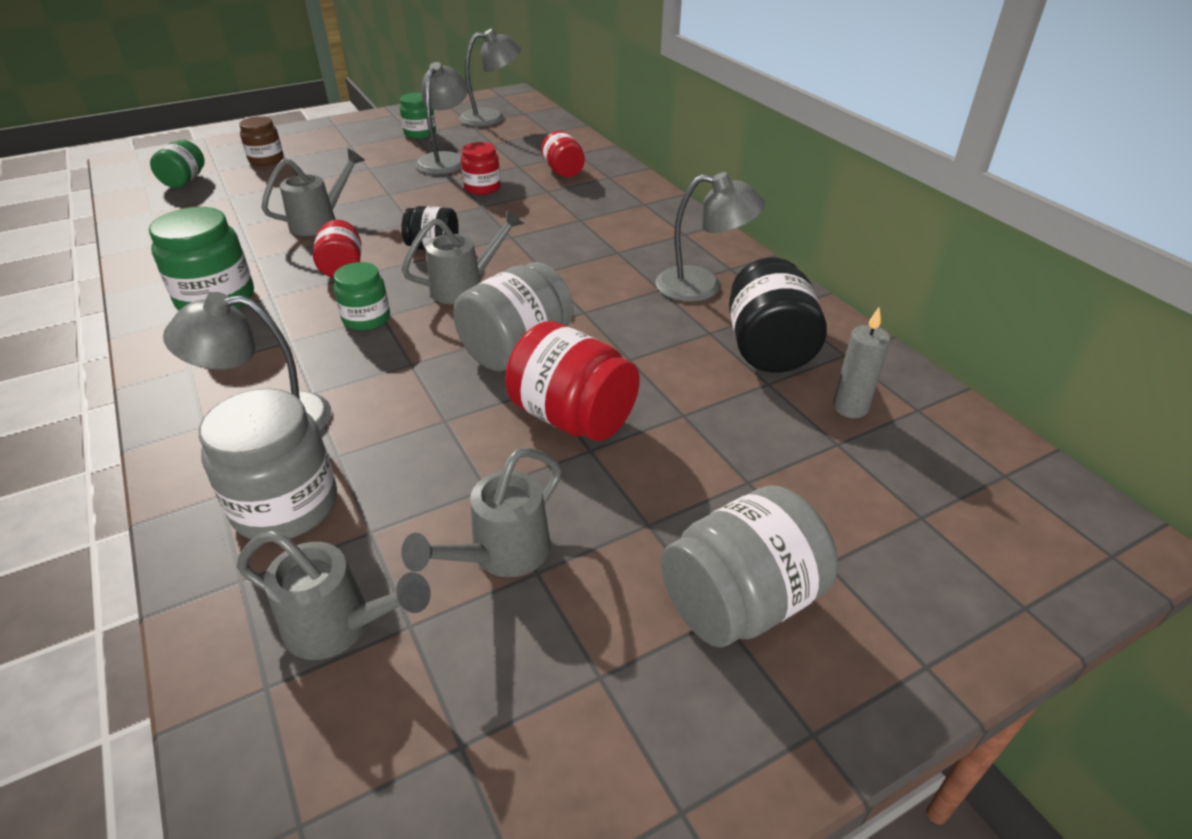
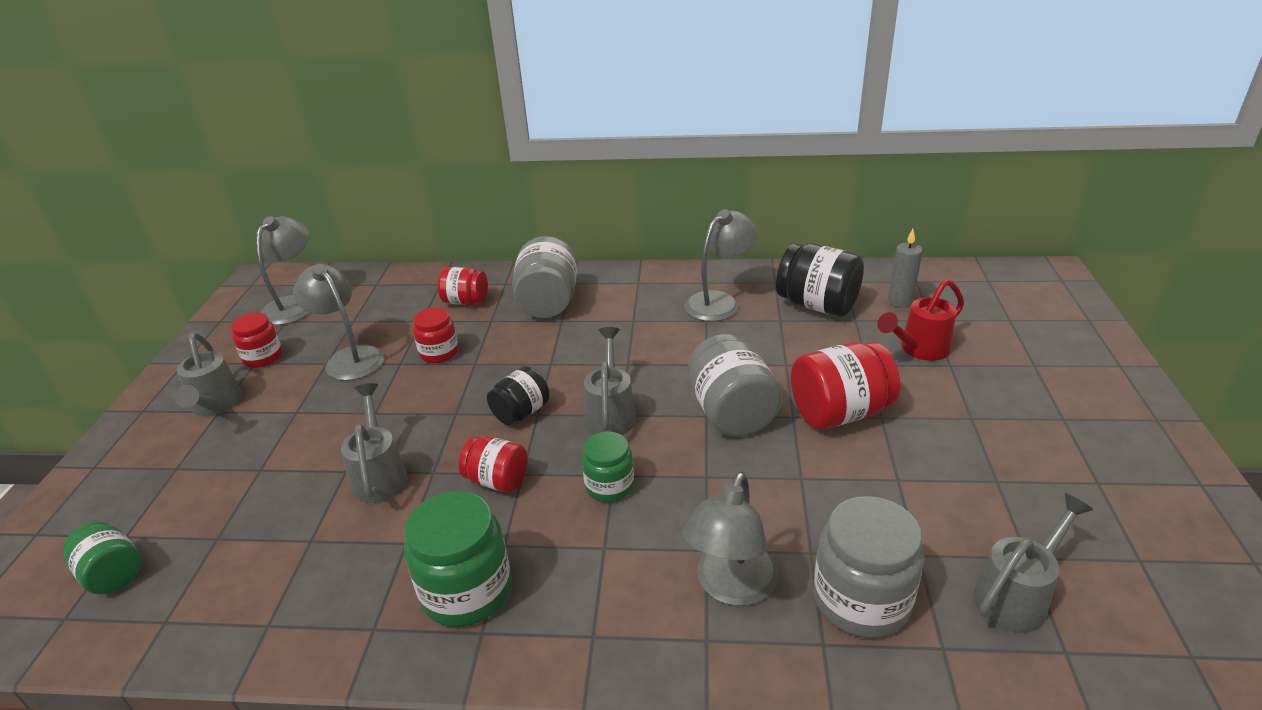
camera: 55 degrees left, 5 degrees down
brown jar [239,116,284,166] -> none
green jar [400,93,436,139] -> red jar [231,313,282,368]
grey watering can [401,447,562,577] -> grey watering can moved to [174,333,242,417]
grey jar [661,485,838,647] -> grey jar moved to [512,236,577,318]
none -> red watering can [877,279,964,361]

